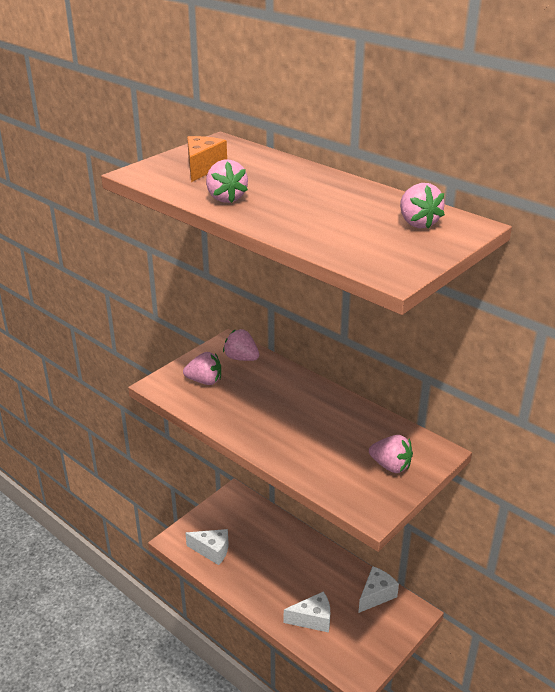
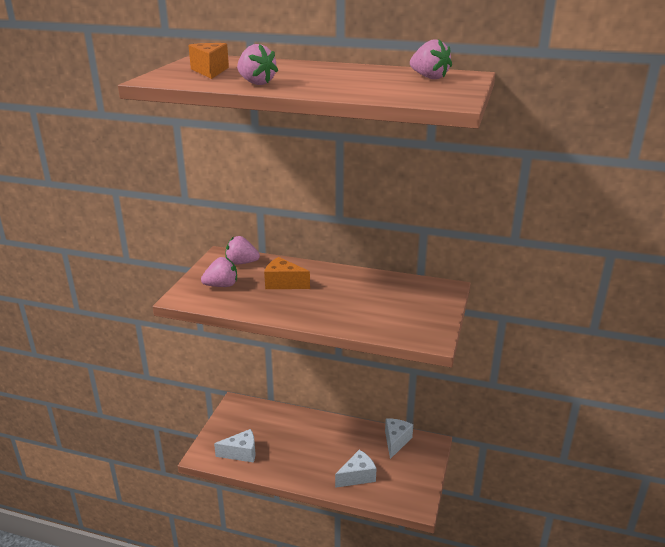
camera: 25 degrees left, 5 degrees down
pink strawberry [369,435,413,473] -> none
none -> orange cheese [264,257,310,289]

